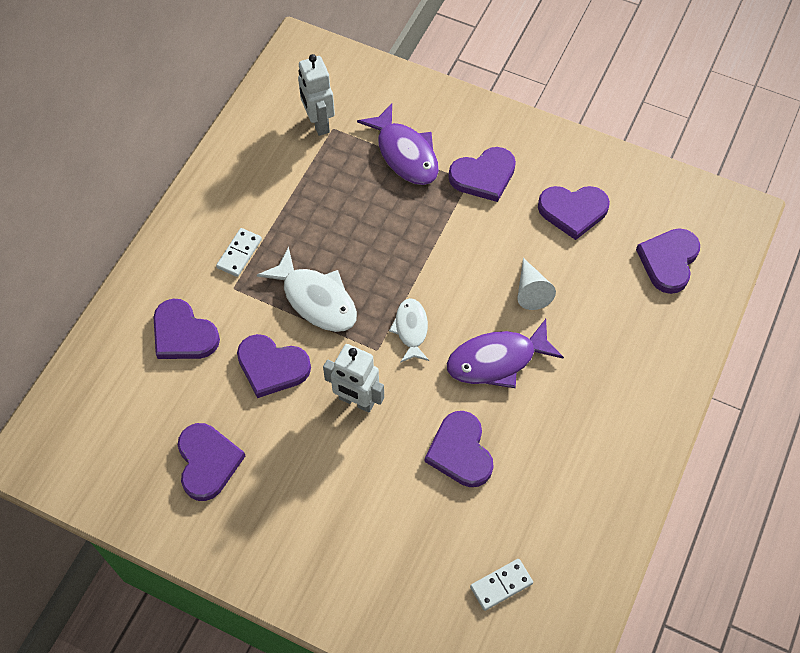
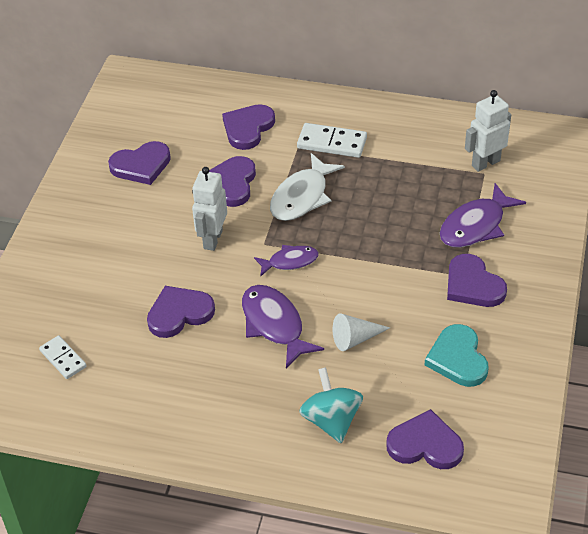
camera: 80 degrees right, 15 degrees down
white domino [216,228,262,277] -> white domino [297,123,367,158], size x1.52
white fish [389,298,429,363] -> purple fish [254,245,319,277]
purple heart [538,186,610,240] -> turquoise heart [425,324,489,387]
none -> turquoise spinning top [299,367,363,443]

